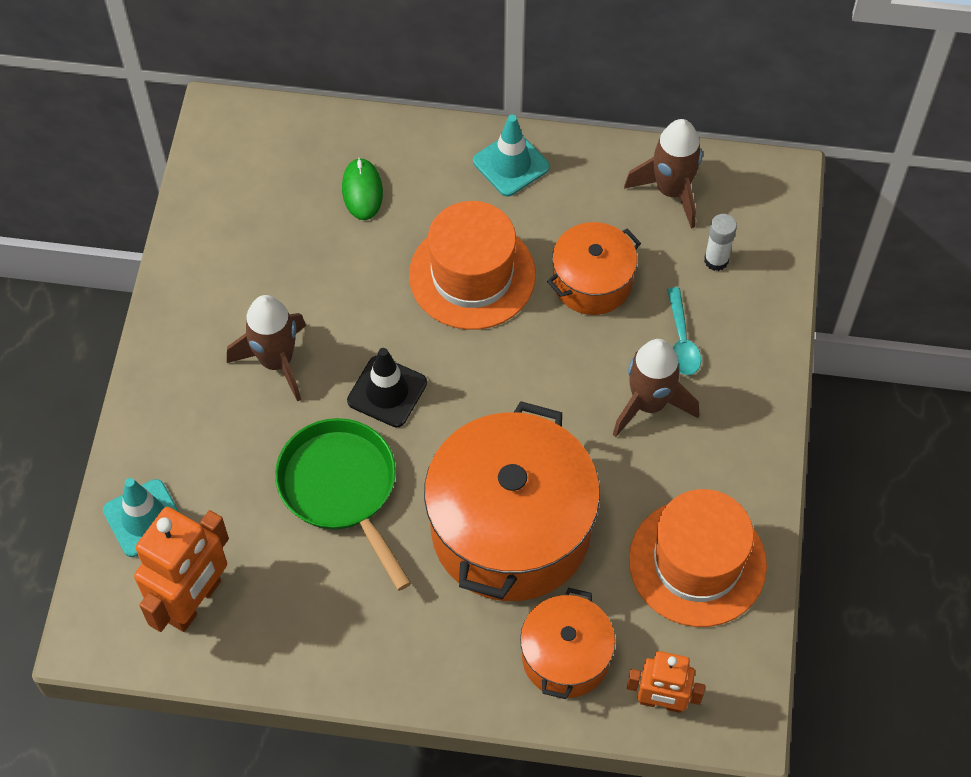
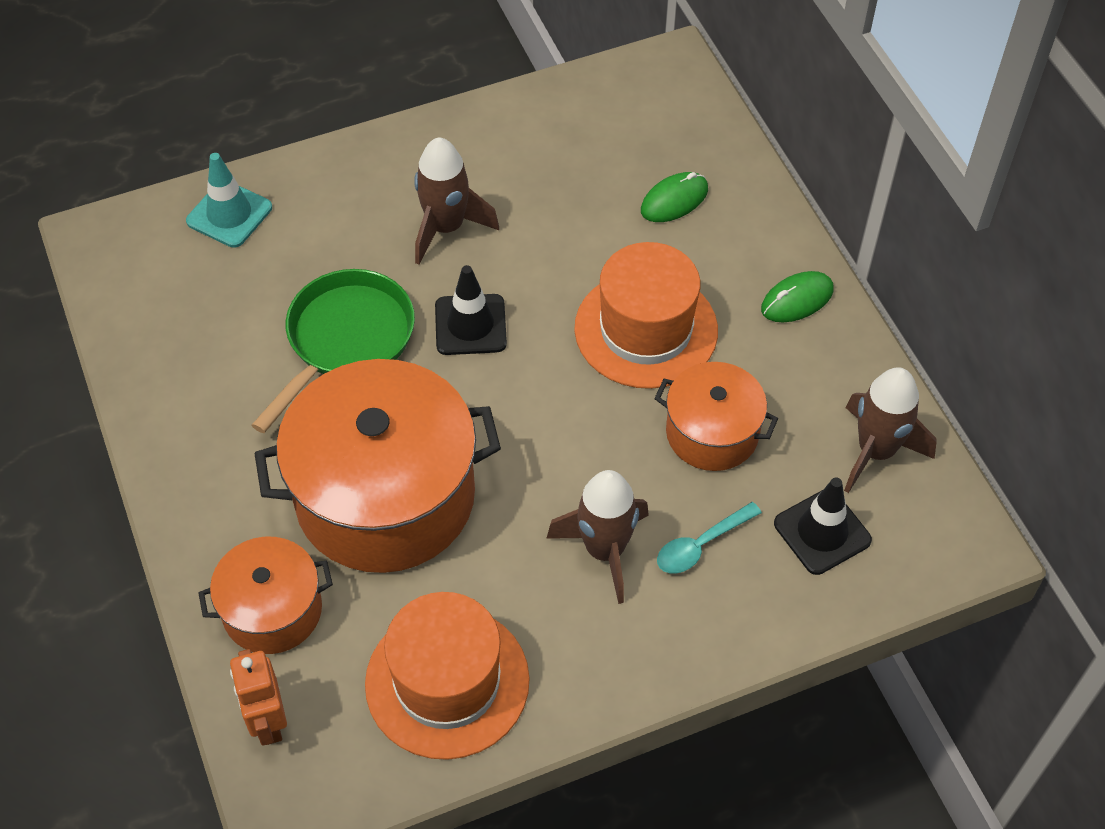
camera: 60 degrees right, 5 degrees down
orange robot [134,507,229,632] -> none
turquoise traffic cone [473,115,550,196] -> green mouse [761,271,833,323]
white glue stick [704,214,737,271] -> black traffic cone [774,478,872,575]

